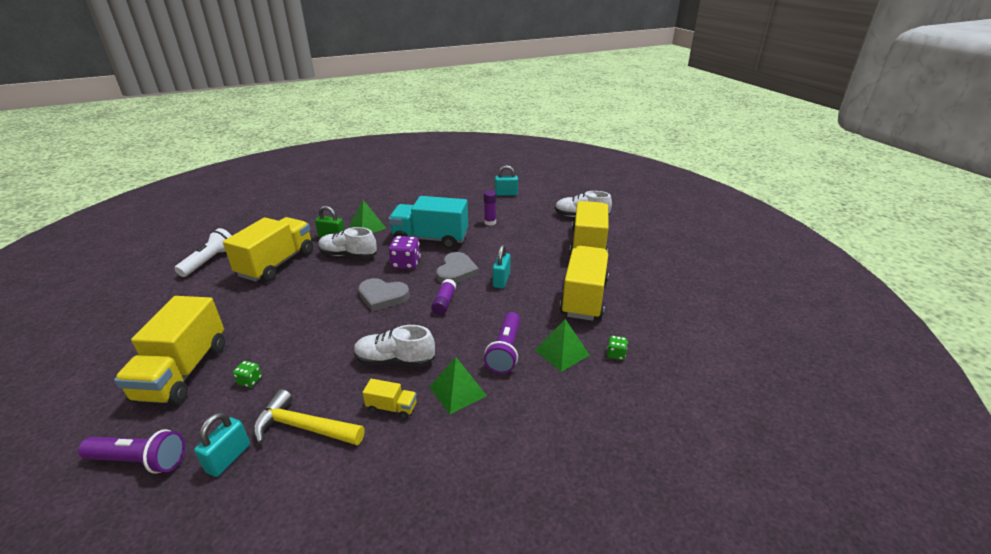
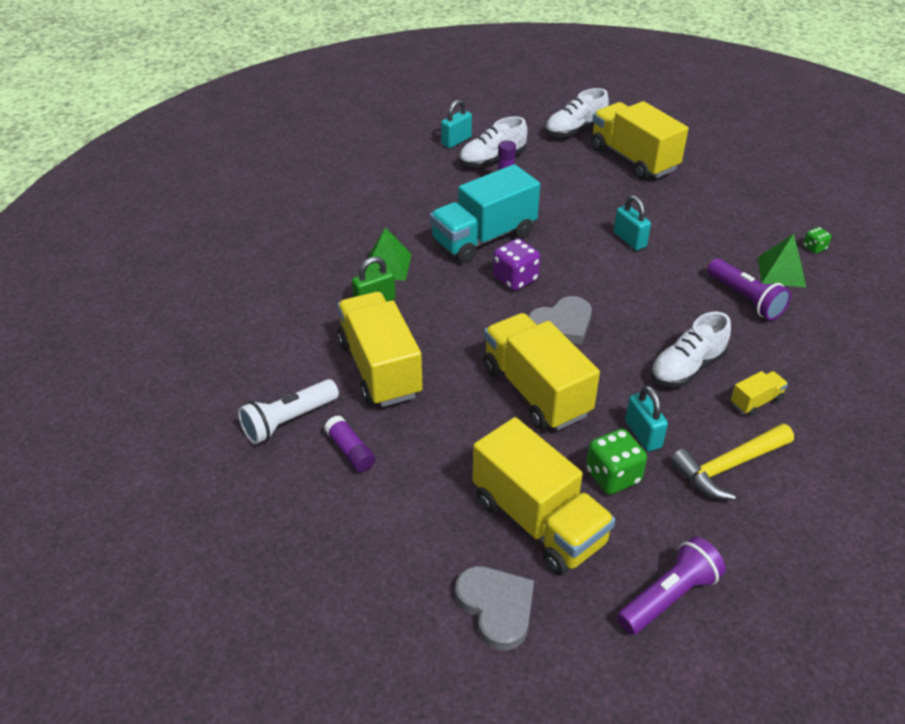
camera: 45 degrees left, 10 degrees up
white flashlight [174,228,232,277] -> white flashlight turned 105 degrees counterclockwise [238,379,339,444]
turquoise padlock [194,412,250,477] -> turquoise padlock moved to [625,385,668,452]
green dice [233,361,262,387] -> green dice [586,429,647,494], size x1.85
white shoe [318,227,377,259] -> white shoe moved to [459,116,527,167]
green pyramid [430,357,487,414] -> none
purple glue stick [431,279,456,315] -> purple glue stick moved to [324,415,376,472]
grey heart [436,252,479,284] -> grey heart moved to [455,566,534,651]
yellow truck [560,246,609,321] -> yellow truck moved to [483,313,600,430]

